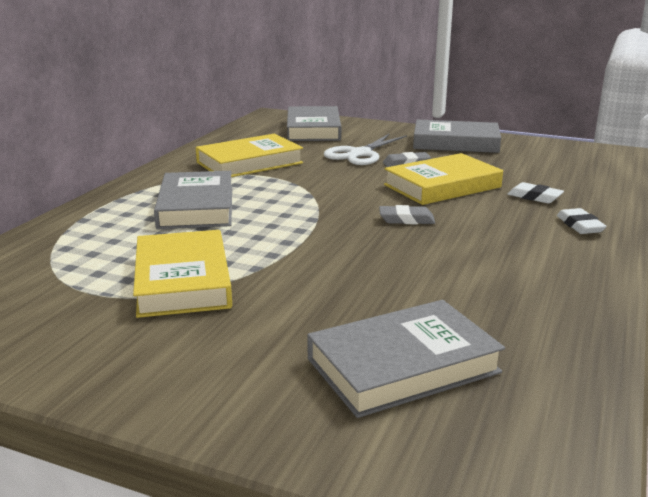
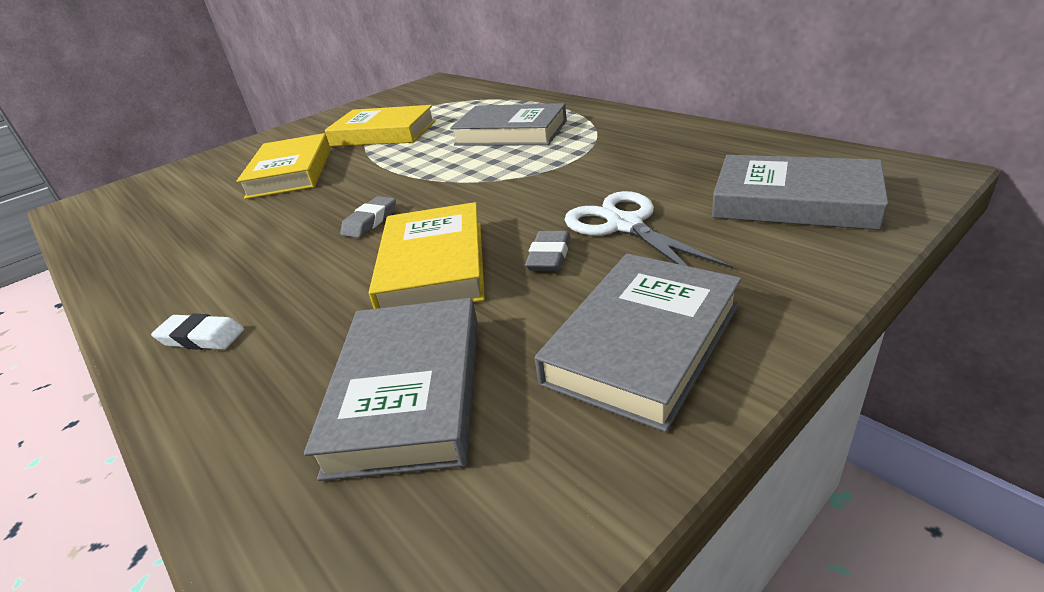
camera: 120 degrees right, 10 degrees up
yellow book [196,134,303,177] -> yellow book moved to [236,133,331,199]
grey book [307,300,505,418] -> grey book moved to [304,298,478,481]
white eraser [507,182,564,204] -> none

